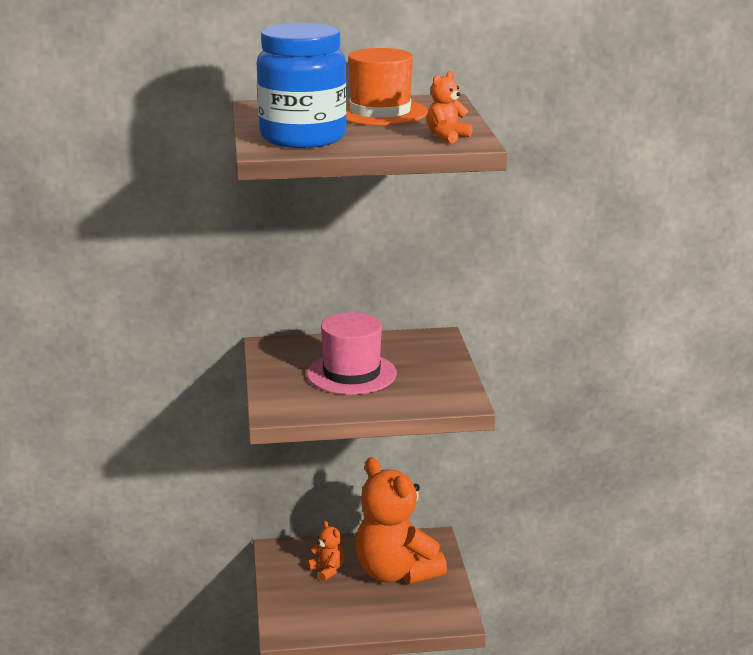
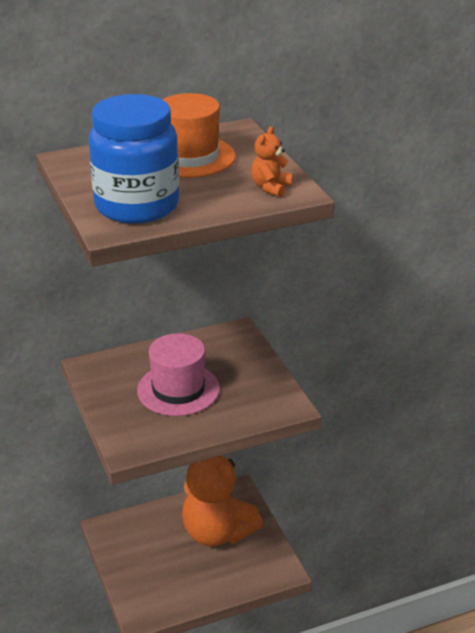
camera: 15 degrees left, 10 degrees up
orange teddy bear [308,521,344,581] -> none

